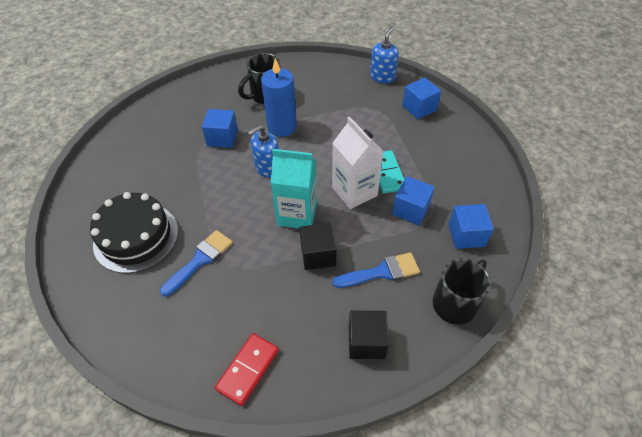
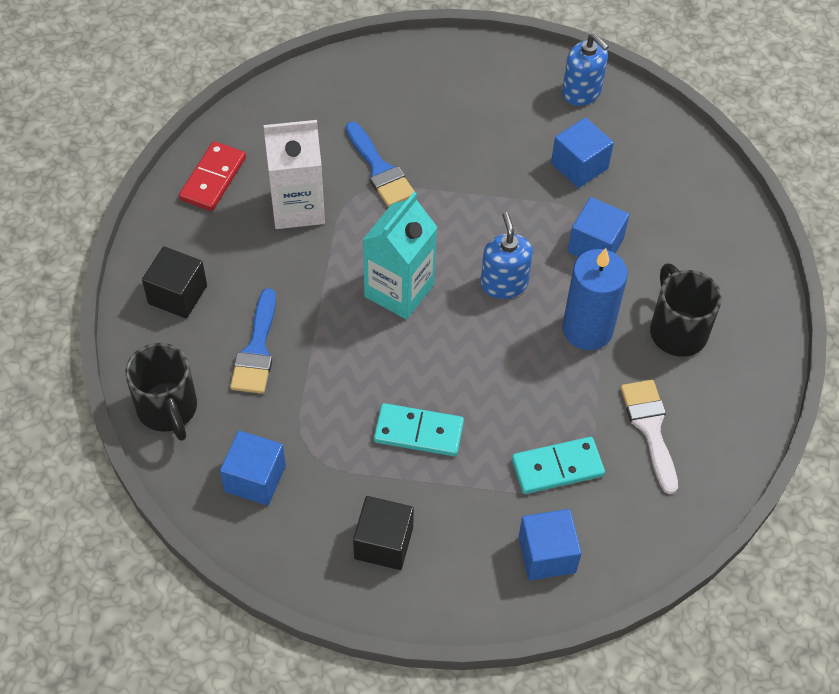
camera: 110 degrees right, 5 degrees up
black cake [90,192,178,273] -> none
red domino [215,333,279,406] -> red domino turned 60 degrees clockwise [179,141,246,211]
black cube [299,223,337,270] -> black cube moved to [353,496,414,570]
white carton [332,116,384,209] -> white carton moved to [264,120,325,229]
blue soap dispenser [370,28,399,83] -> blue soap dispenser moved to [562,34,609,106]
blue cube [392,176,435,225] -> blue cube moved to [551,117,614,188]
none -> turquoise domino [512,437,605,494]
none -> white brush [621,380,678,494]

